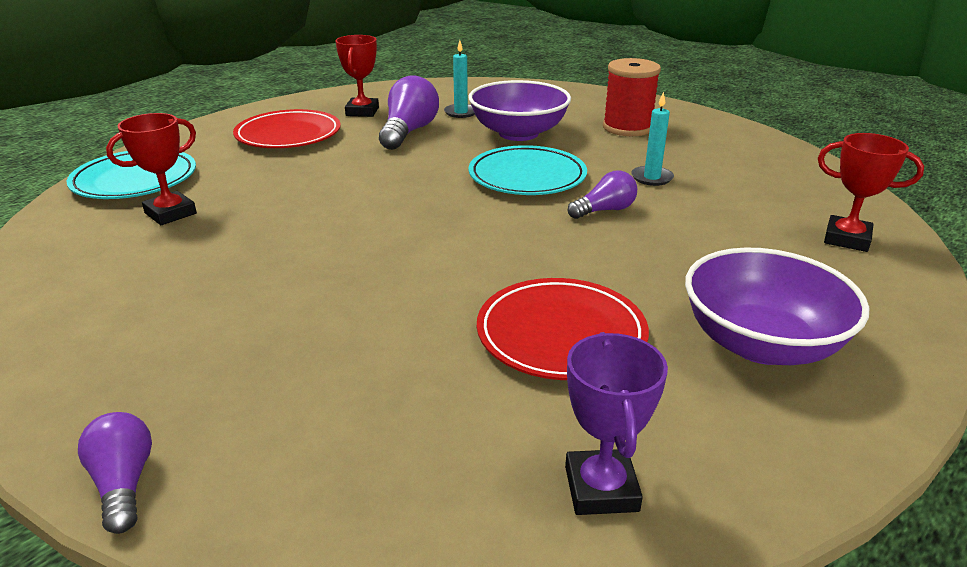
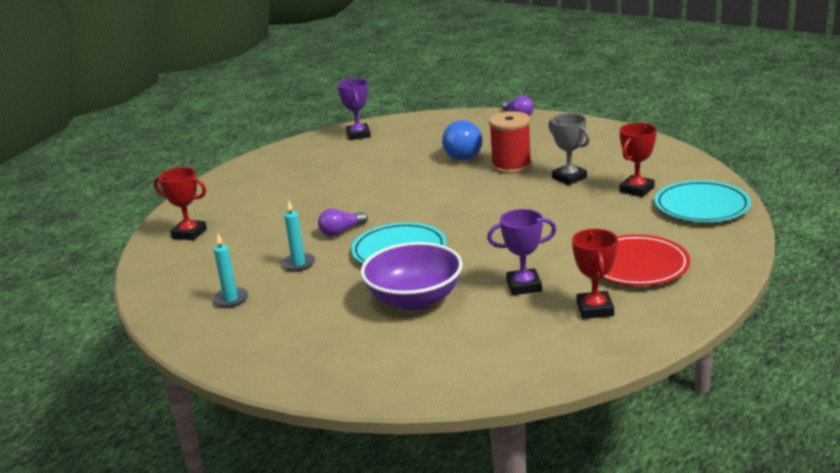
camera: 175 degrees right, 5 degrees down
purple light bulb [379,75,439,150] -> purple trophy [487,209,556,295]
turquoise candle [444,40,475,118] -> turquoise candle moved to [212,234,248,308]
red plate [477,278,649,380] -> none
red spool [603,58,661,136] -> red spool moved to [489,111,532,174]
purple bowl [685,247,869,365] -> none
none -> blue light bulb [442,120,482,161]
none -> grey trophy [548,113,590,185]

